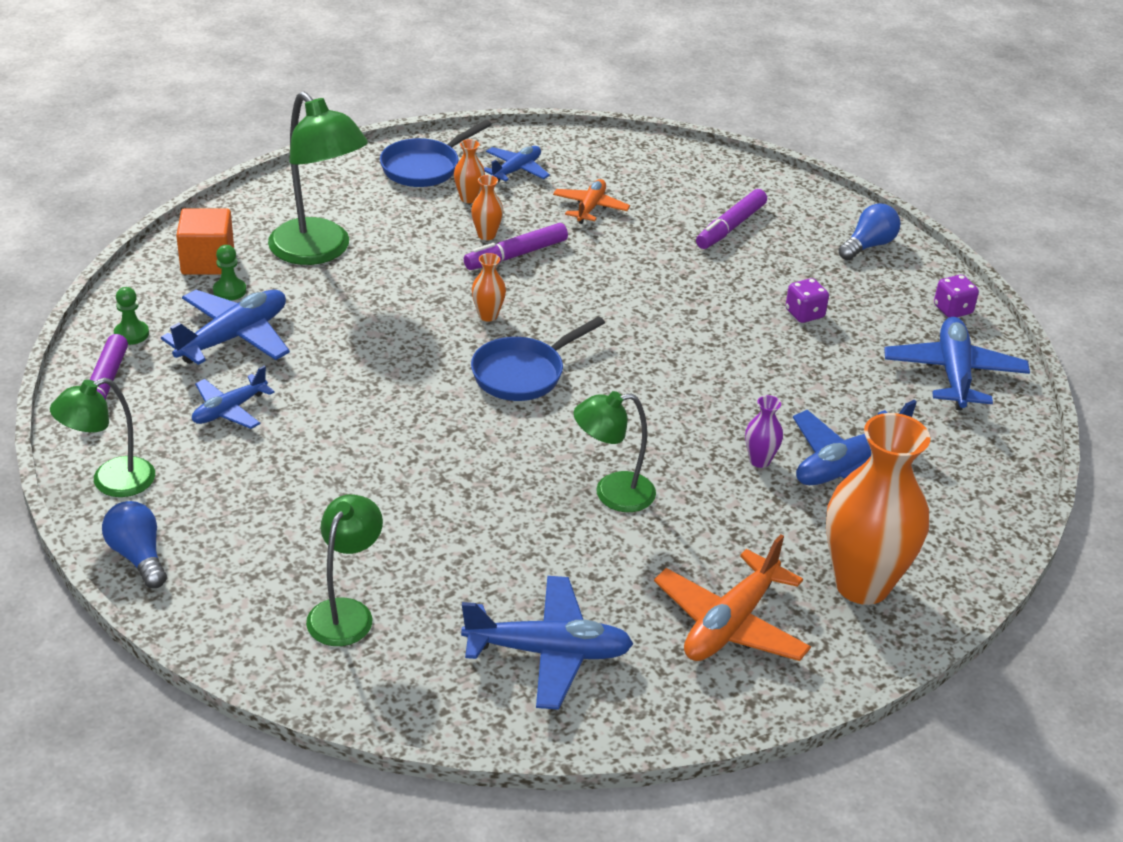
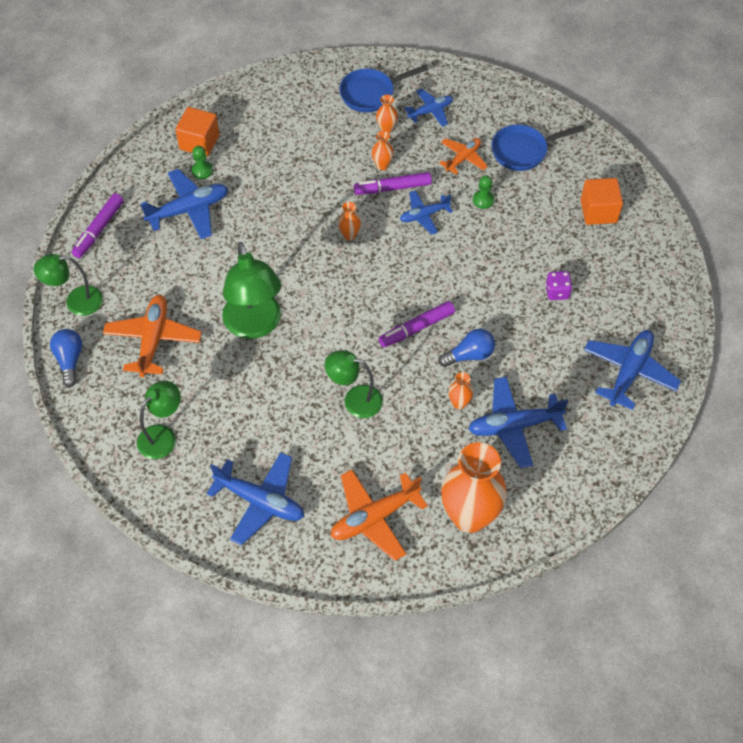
camera: 25 degrees right, 20 degrees up
green pawn [114,287,149,345] -> green pawn moved to [473,175,494,209]
blue plane [192,366,275,429] -> blue plane moved to [400,190,453,235]
green lamp [268,91,368,265] -> green lamp moved to [222,242,281,339]
blue pan [471,316,605,401] -> blue pan moved to [491,125,584,171]
purple marker [696,189,767,249] -> purple marker moved to [378,301,455,347]
purple vase [745,395,783,468] -> orange vase [448,372,473,409]
blue light bulb [838,204,900,260] -> blue light bulb moved to [439,329,495,367]
purple dice [934,275,979,318] -> none
none -> orange plane [103,295,202,377]
none -> orange cube [581,178,623,225]

